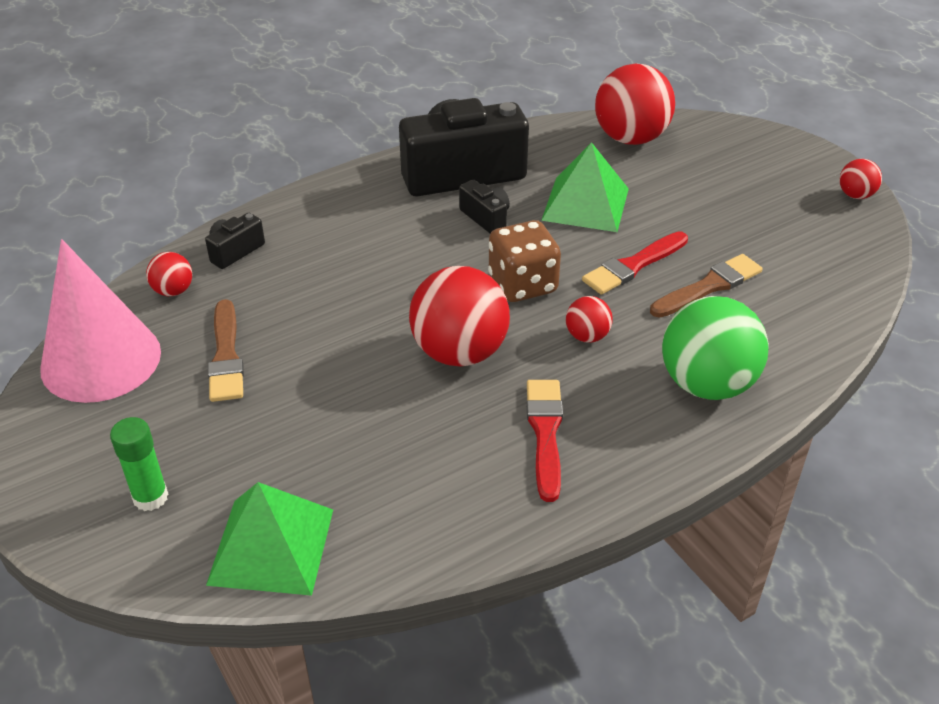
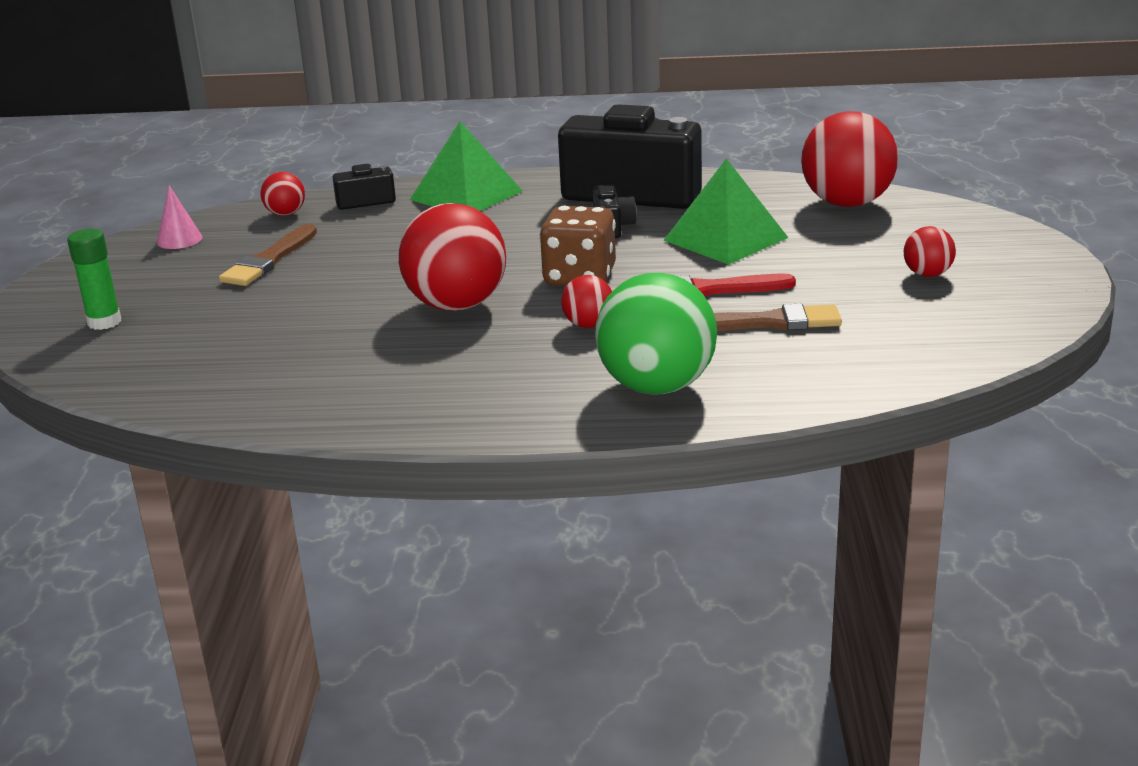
camera: 35 degrees right, 15 degrees down
pink cone [40,239,161,403] -> pink cone [157,185,202,249], size x0.40
green pyramid [206,482,333,596] -> green pyramid moved to [410,121,522,211]
red brush [527,380,563,502] -> none
red ball [839,159,882,199] -> red ball moved to [904,226,956,277]

